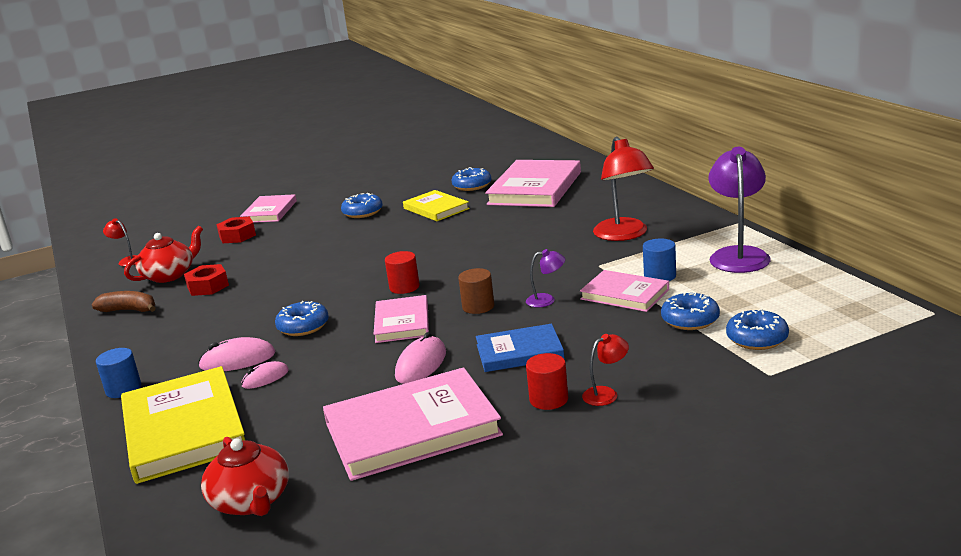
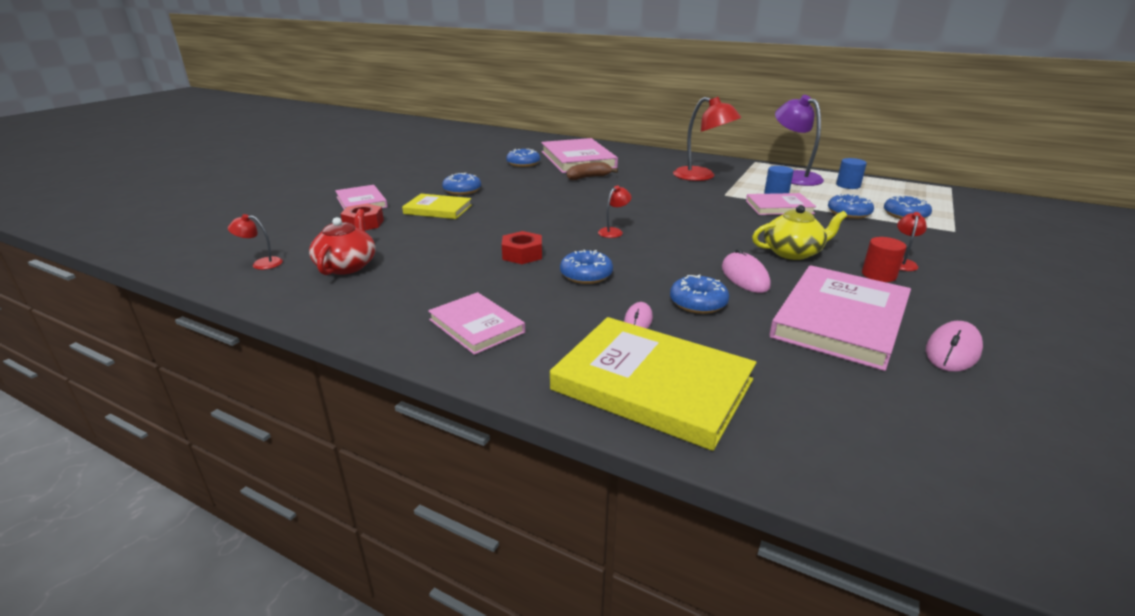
camera: 40 degrees left, 5 degrees up
brown banana [92,291,155,312] -> brown banana moved to [567,162,618,180]
blue cylinder [96,348,141,398] -> blue cylinder moved to [836,158,867,189]
red nut [184,264,229,296] -> red nut moved to [502,231,542,264]
pink mouse [198,337,276,371] -> pink mouse moved to [926,321,983,372]
red teapot [201,437,289,516] -> none
pink book [373,295,429,343] -> pink book moved to [428,292,525,355]
red cylinder [385,251,420,294] -> red lamp [598,186,631,238]
yellow book [403,190,470,221] -> yellow book moved to [402,194,472,219]
brown cylinder [458,268,494,314] -> none
blue book [476,324,564,372] -> yellow teapot [752,205,847,260]
purple lamp [526,249,565,308] -> none
none -> blue donut [670,275,729,314]

